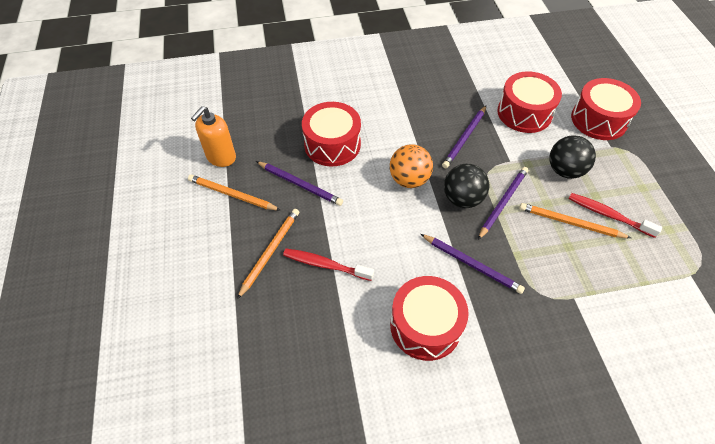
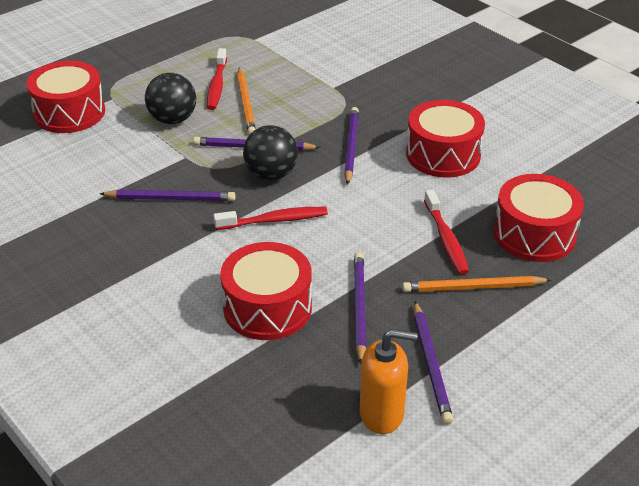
camera: 120 degrees left, 15 degrees down
orange pencil [188,175,281,211] -> purple pencil [414,301,453,424]
orange ball [390,144,433,188] -> red toothbrush [213,207,328,230]
red drum [497,71,562,133] -> red drum moved to [494,174,584,262]

